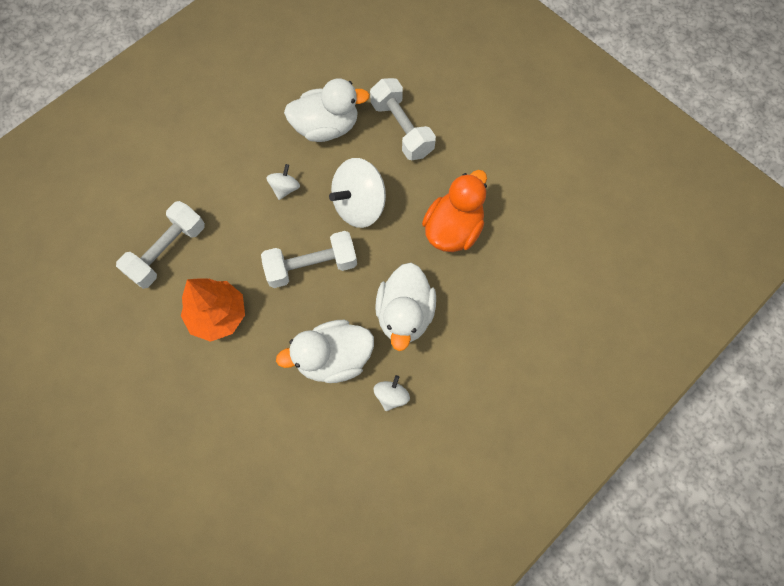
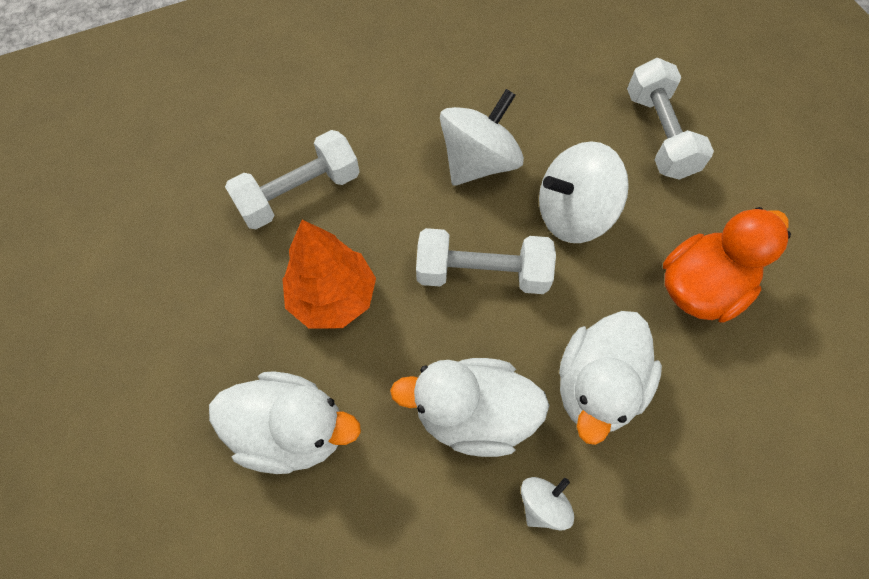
camera: 20 degrees right, 5 degrees down
white spinning top [266,164,300,200] -> white spinning top [440,89,524,186], size x1.99
white duck [284,78,370,142] -> white duck moved to [209,371,361,474]

